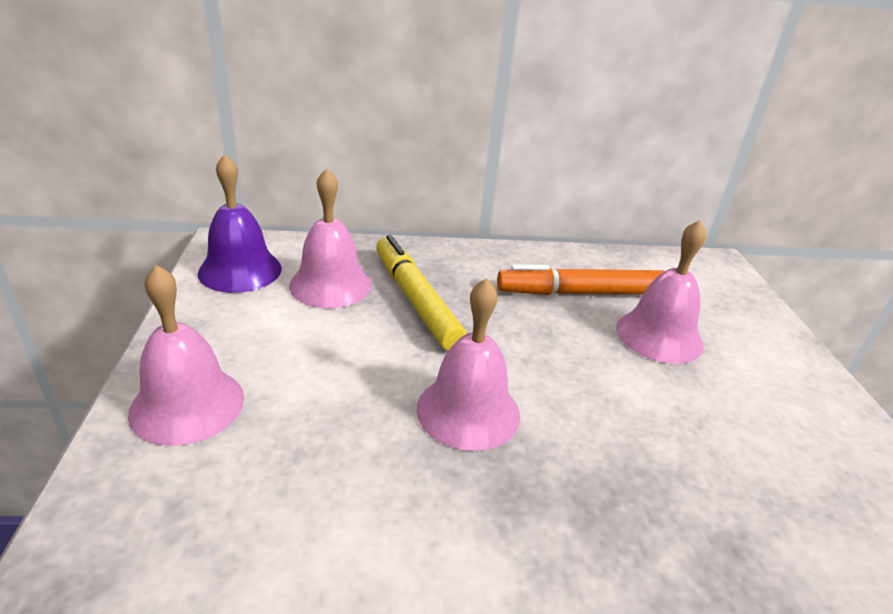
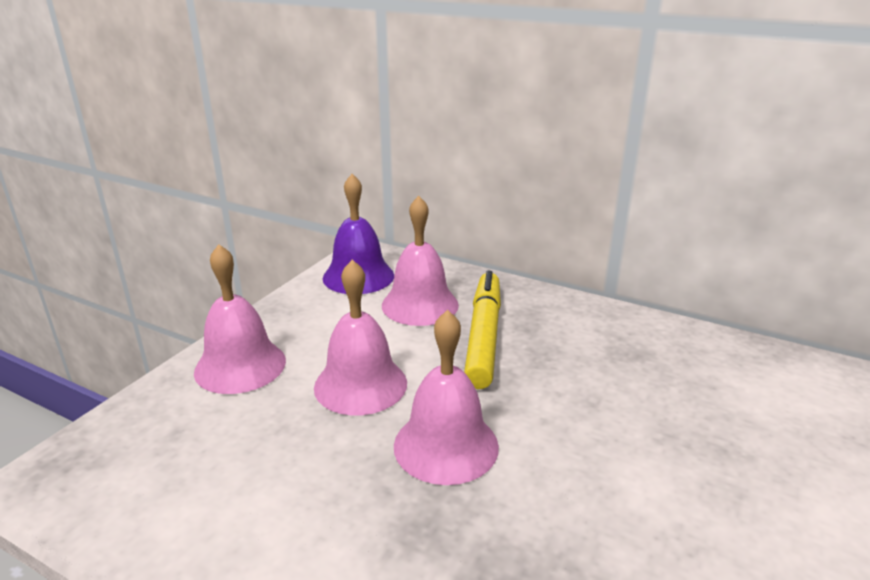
camera: 35 degrees right, 5 degrees down
orange marker [497,264,665,295] -> none
pink bell [616,220,706,364] -> pink bell moved to [314,260,407,415]

